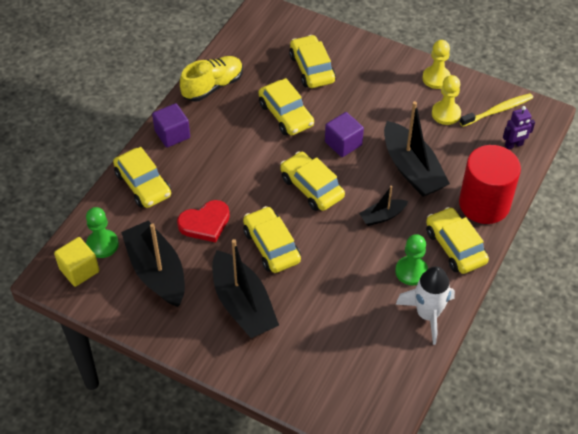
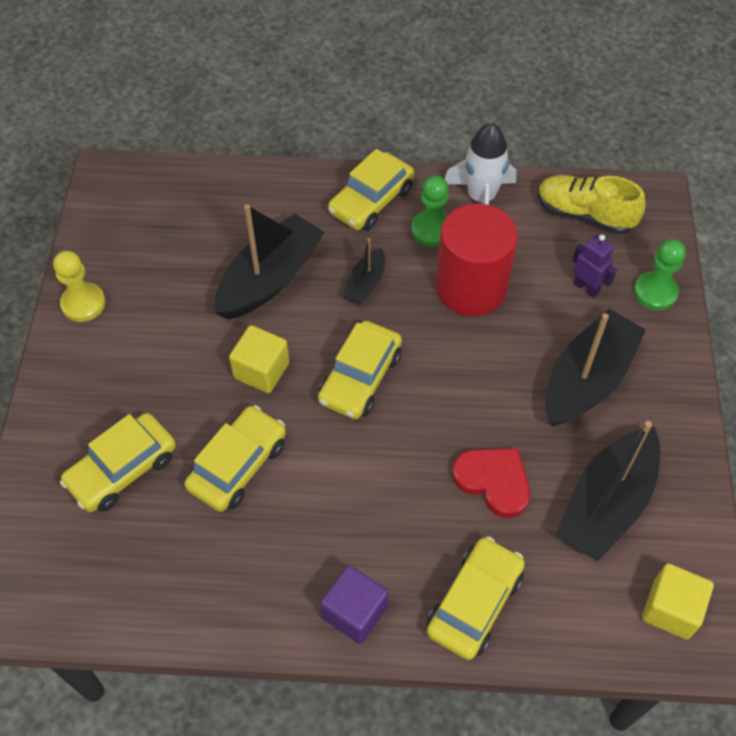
camera: 115 degrees left, 5 degrees up
green pawn [86,207,119,258] -> green pawn moved to [634,239,686,310]
yellow shoe [180,56,243,102] -> yellow shoe moved to [538,175,646,234]
yellow car [243,206,301,273] -> none
purple cube [325,112,364,157] -> yellow cube [229,325,290,393]
black boat [359,186,408,226] -> black boat turned 75 degrees clockwise [342,238,385,305]
yellow pawn [432,75,461,125] -> none
red cylinder [459,145,521,224] -> red cylinder moved to [436,203,518,316]
yellow toothbrush [460,93,533,127] -> none
purple robot [503,106,535,150] -> purple robot moved to [572,234,617,298]

